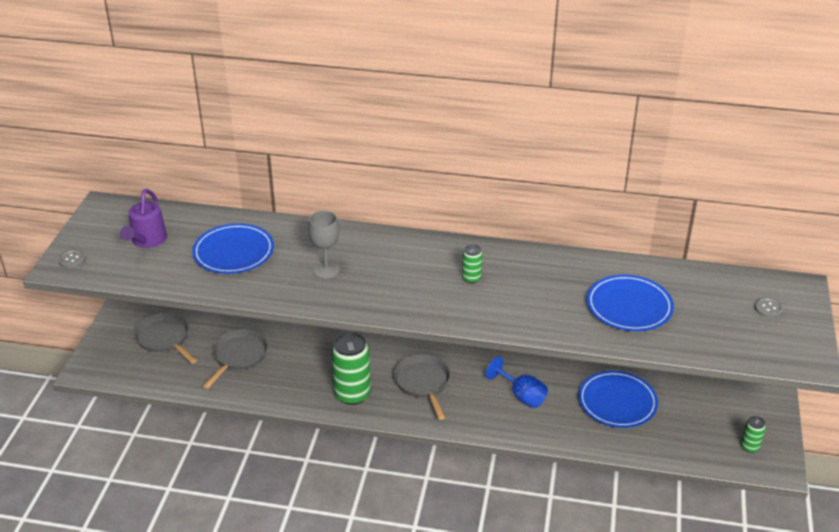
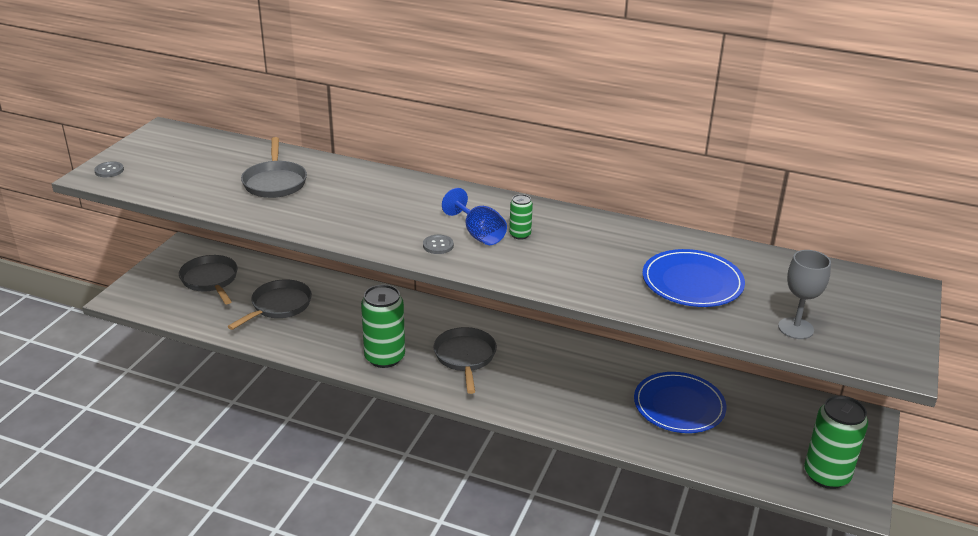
camera: 10 degrees right, 5 degrees down
purple watering can [120,189,167,248] -> none
blue plate [192,223,274,274] -> grey pan [241,137,307,198]
grey goblet [308,211,340,279] -> grey goblet moved to [778,250,831,339]
blue goblet [486,357,548,408] -> blue goblet moved to [442,188,507,245]
green can [741,416,766,453] -> green can [804,395,868,489], size x2.03
grey button [754,297,783,318] -> grey button moved to [423,235,454,254]

